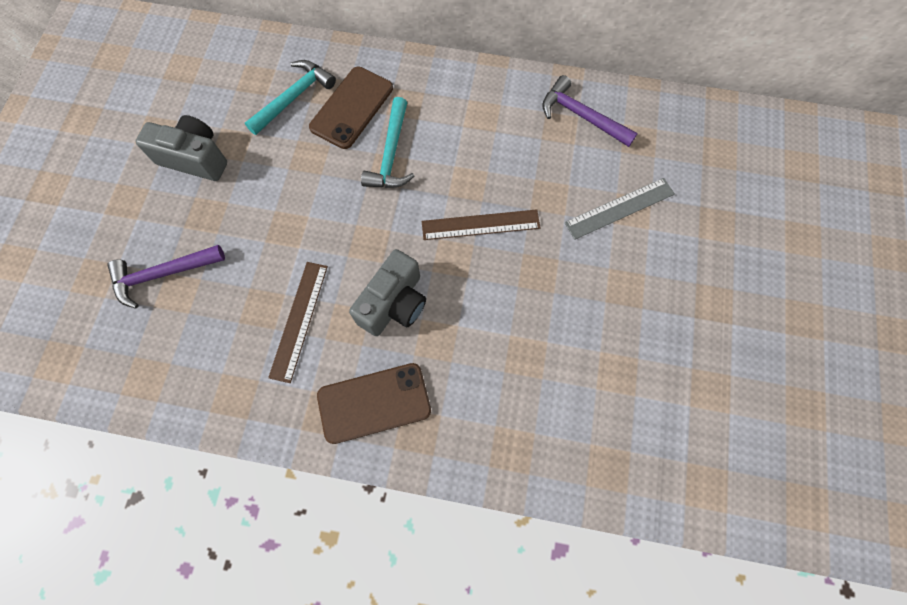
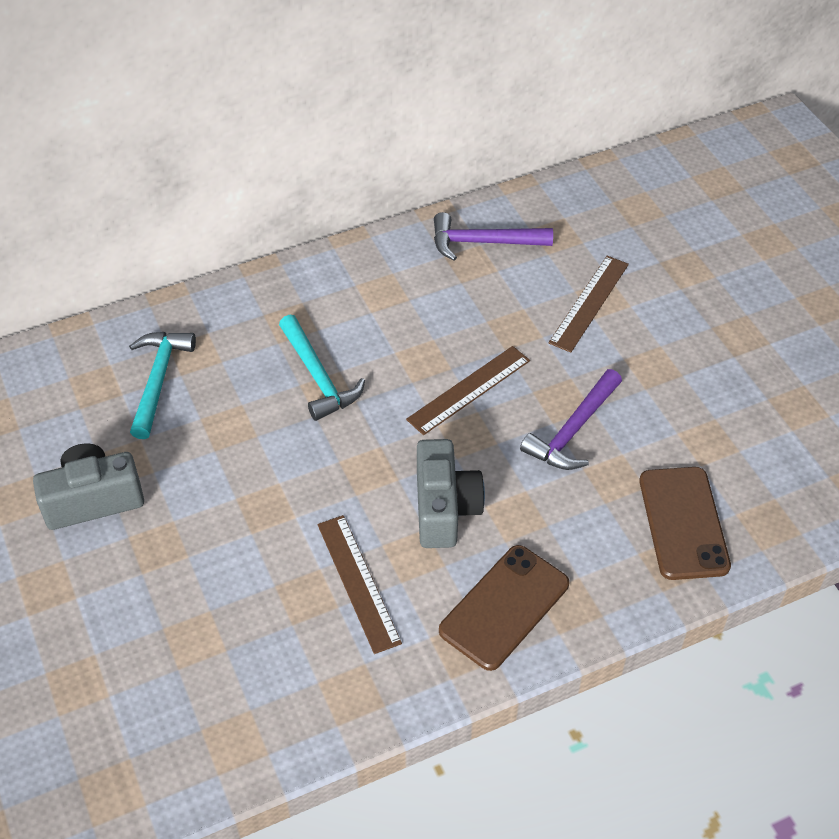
camera: 35 degrees left, 20 degrees down
purple hammer [107,245,225,309] -> purple hammer moved to [520,369,622,470]
brown phone [309,67,393,149] -> brown phone moved to [639,467,731,580]
grey ruler [564,178,675,240] -> brown ruler [548,256,629,353]

